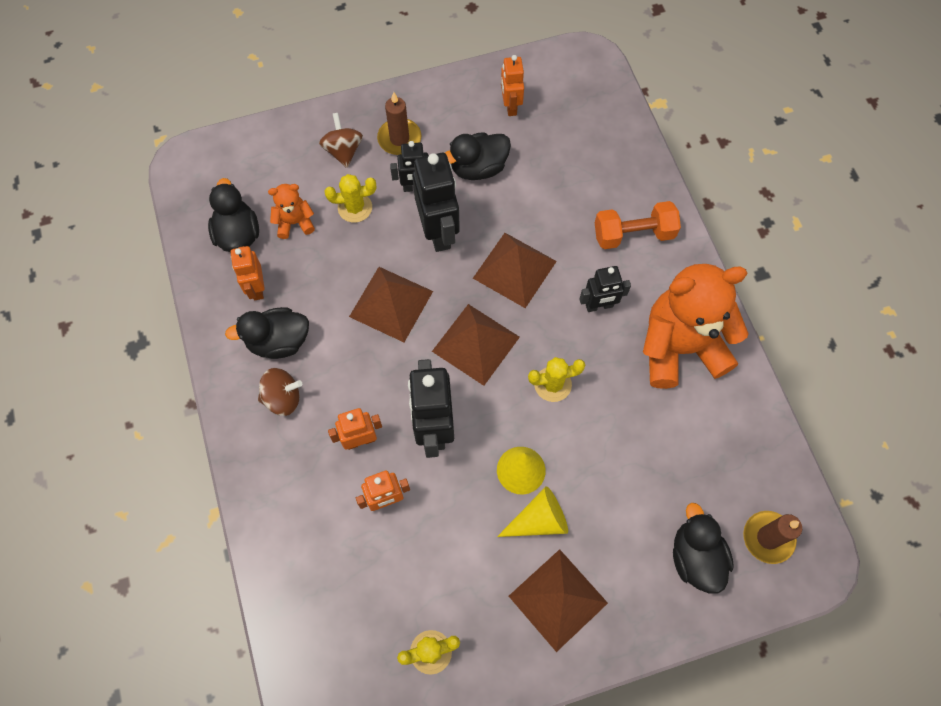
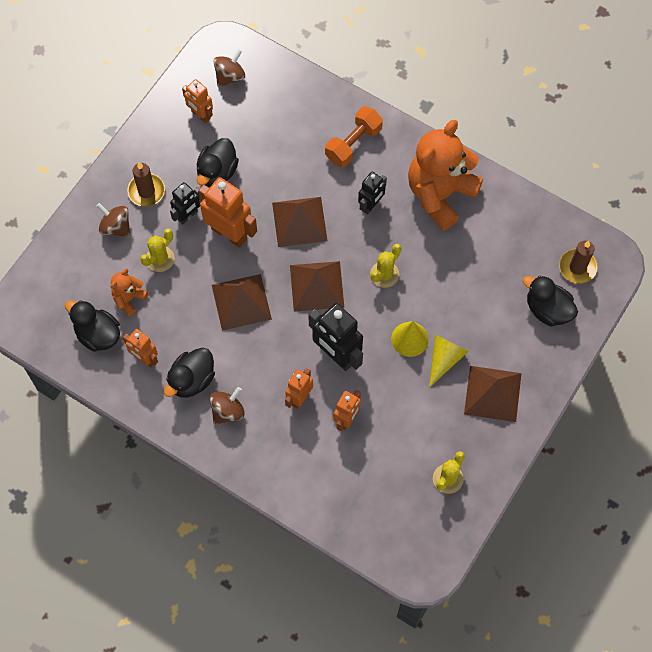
camera: 40 degrees left, 0 degrees up
black robot [412,153,460,252] -> orange robot [198,177,257,248]
none -> brown spinning top [214,49,245,88]

